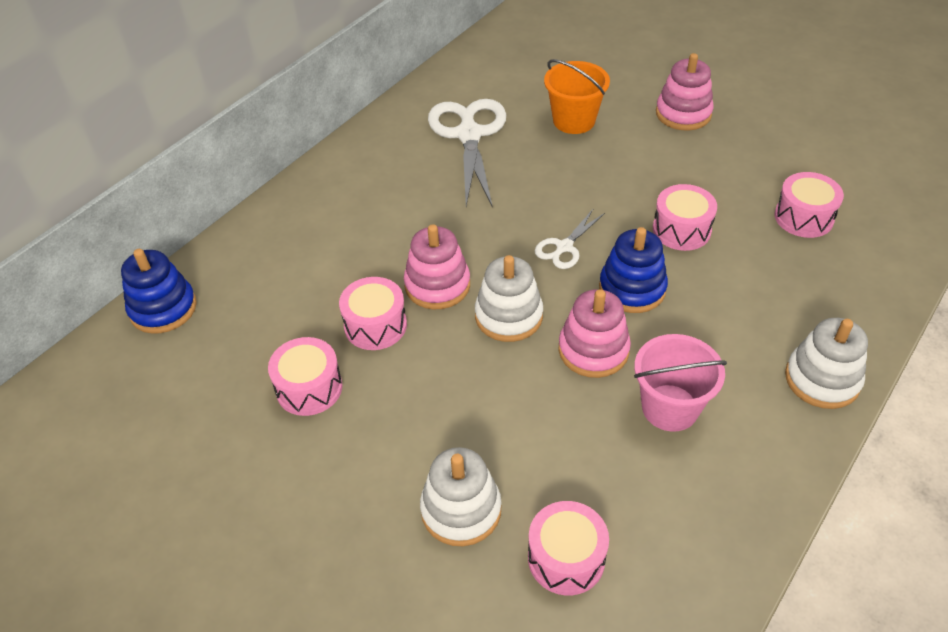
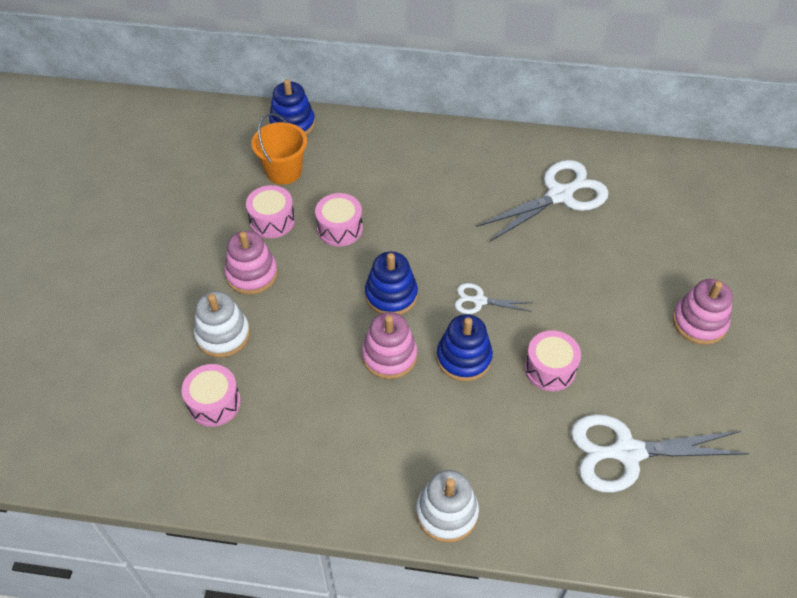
camera: 60 degrees right, 5 degrees up
pink stacking toy [404,224,470,309] -> pink stacking toy moved to [224,231,278,295]
white stacking toy [475,255,543,342] -> blue stacking toy [365,252,418,315]
orange bucket [544,59,610,134] -> orange bucket moved to [252,113,307,185]
pink bucket [634,334,727,432] -> none
pink drum [775,172,844,238] -> white scissors [571,414,749,493]

